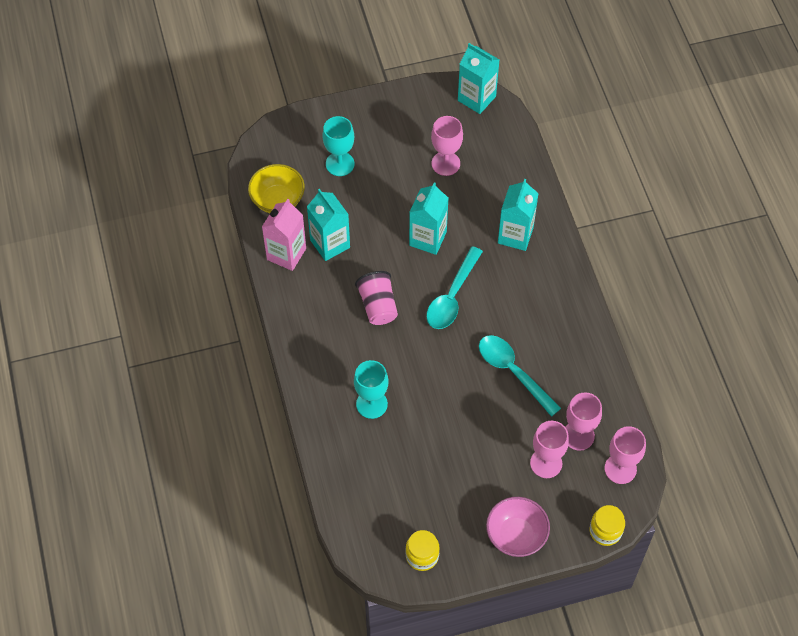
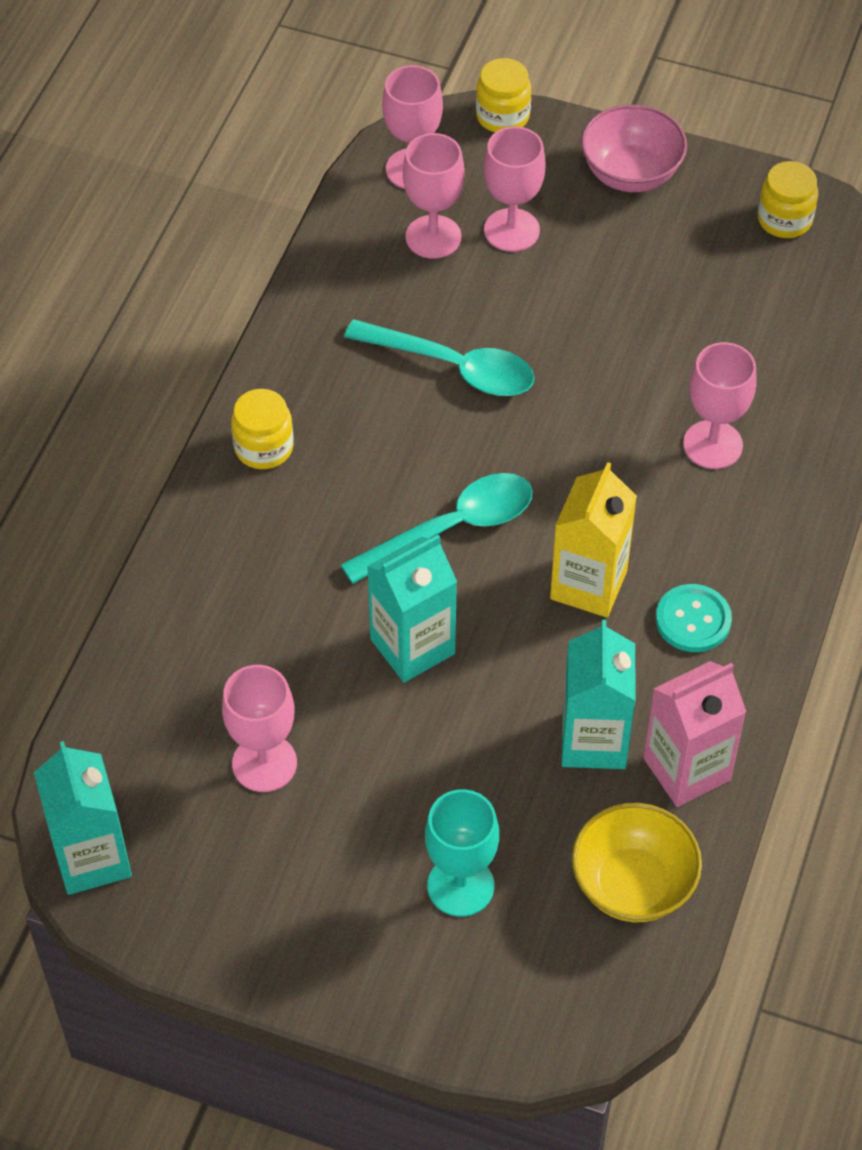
camera: 145 degrees left, 5 degrees down
turquoise goblet [354,360,389,419] -> pink goblet [683,342,757,469]
pink cup [355,271,398,325] -> yellow carton [550,462,637,617]
turquoise spoon [479,335,561,417] -> turquoise spoon turned 60 degrees counterclockwise [344,319,535,396]
turquoise carton [498,179,539,251] -> none
none -> yellow jar [231,389,294,469]
none -> turquoise button [656,584,732,652]

